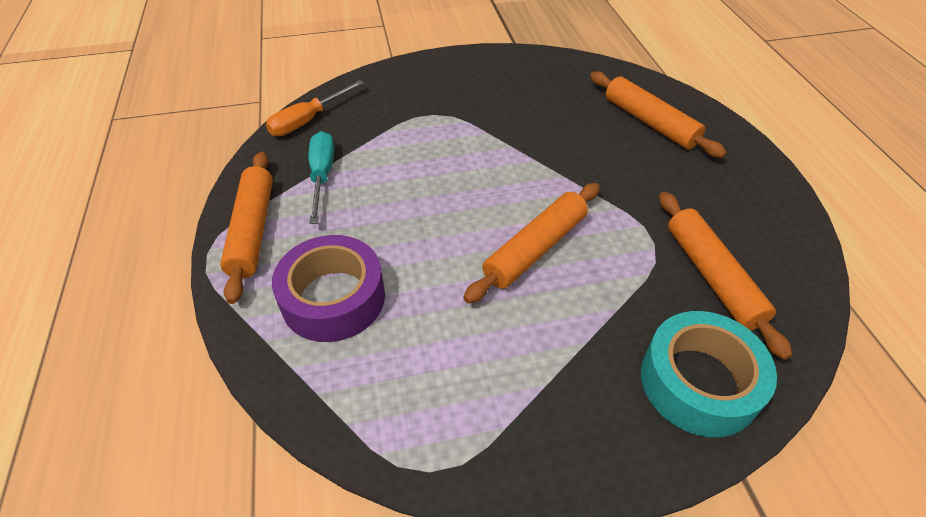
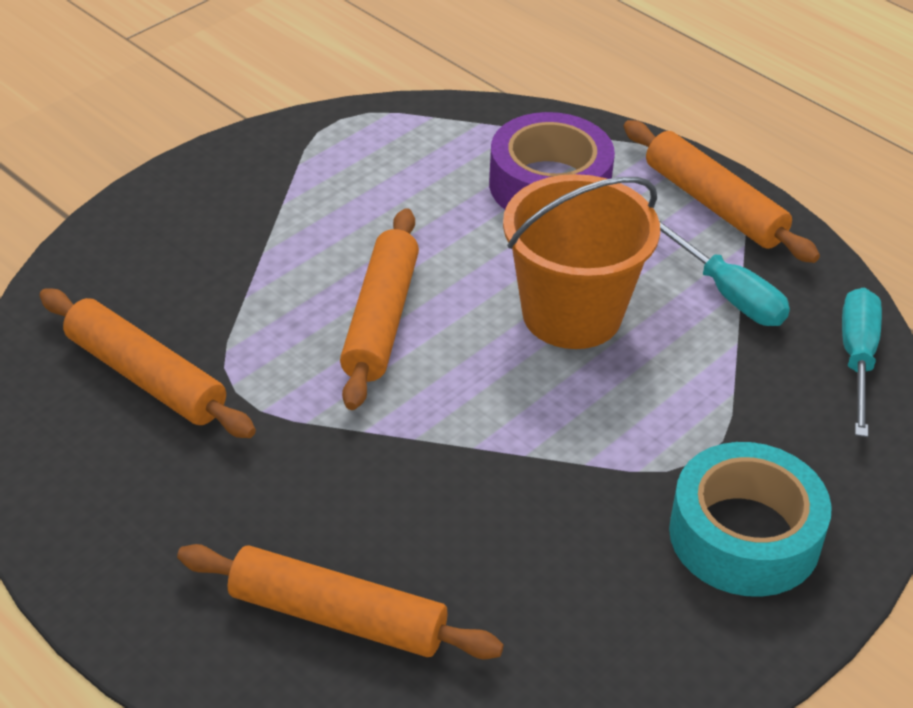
camera: 145 degrees right, 5 degrees down
orange screwdriver [266,80,364,136] -> turquoise screwdriver [842,288,882,437]
turquoise tape [641,311,777,437] -> turquoise tape moved to [669,442,832,597]
none -> orange bucket [503,174,660,349]

